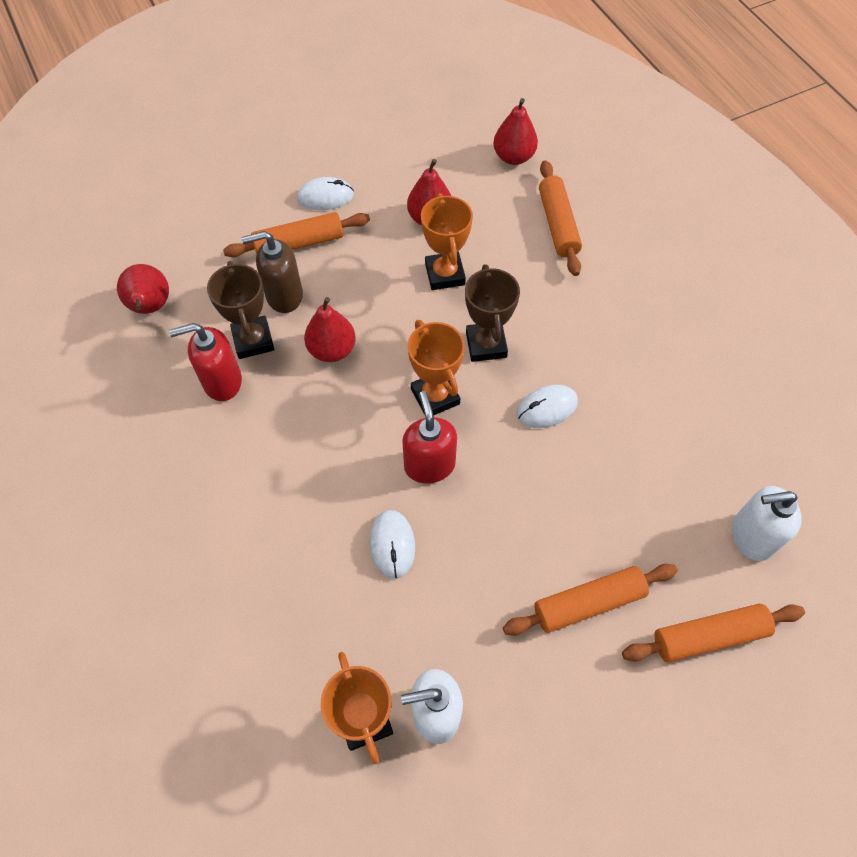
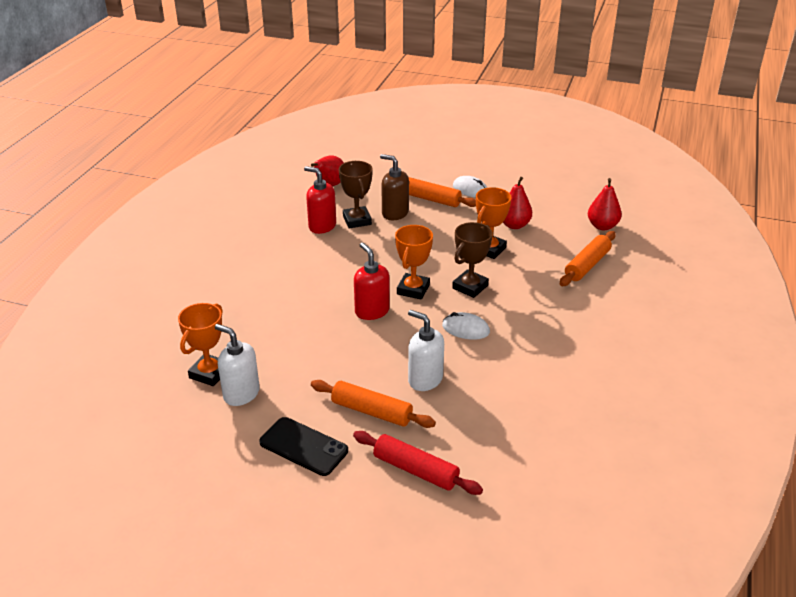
camera: 45 degrees right, 25 degrees down
brown trophy [207,261,274,359] -> brown trophy turned 45 degrees counterclockwise [339,161,373,228]
red pear [304,297,356,362] -> none
white mouse [370,510,415,579] -> none
red soap dispenser [402,391,457,484] -> red soap dispenser turned 60 degrees counterclockwise [354,243,390,320]
orange rolling pin [622,604,805,662] -> red rolling pin [353,431,483,495]
white soap dispenser [731,486,802,561] -> white soap dispenser moved to [408,310,444,391]
none -> black phone [259,417,348,476]

